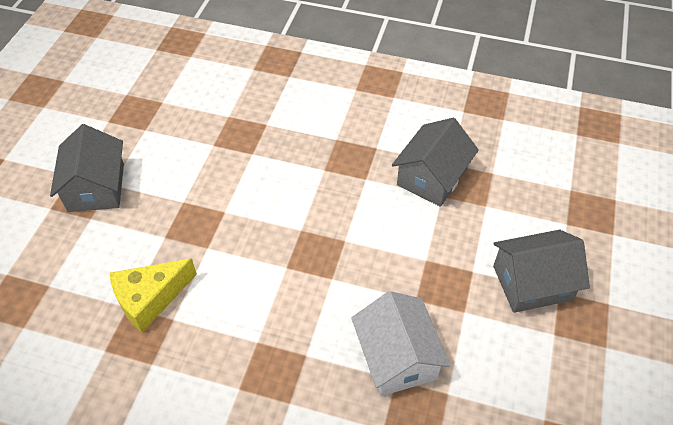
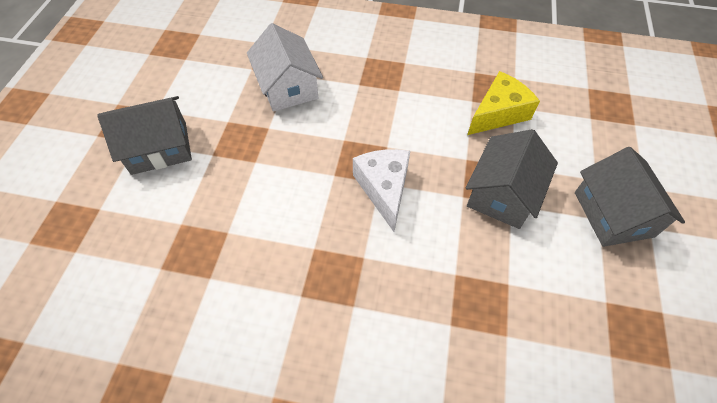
camera: 175 degrees right, 5 degrees up
grey house [392,118,479,207] -> grey house moved to [466,129,558,229]
none -> white cheese [353,149,410,232]

